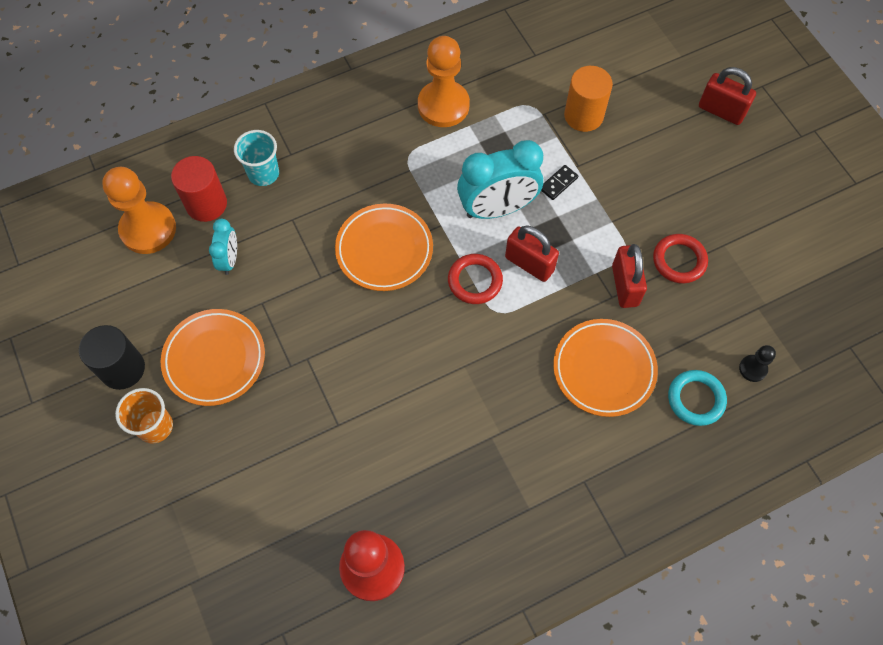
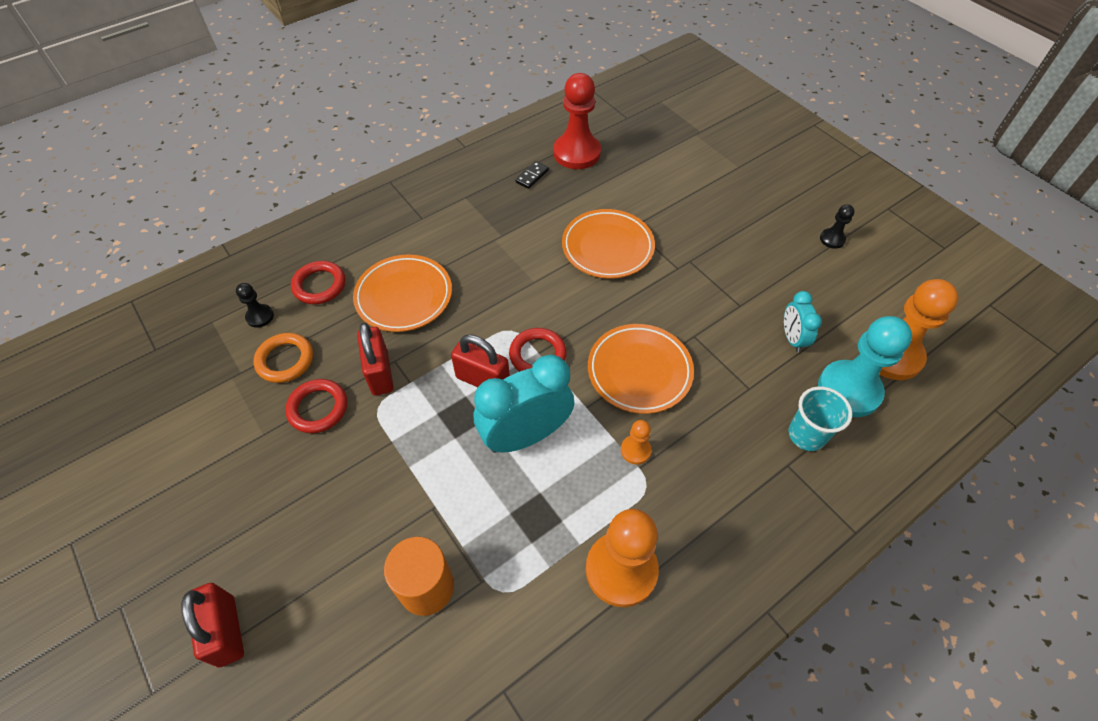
camera: 170 degrees right, 10 degrees down
black cylinder [79,325,145,390] -> black pawn [820,204,855,249]
orange cup [115,388,173,443] -> none
orange plate [161,309,265,406] -> orange plate moved to [562,209,655,279]
red cylinder [171,156,227,222] -> turquoise pawn [818,316,912,417]
black domino [541,165,578,200] -> black domino moved to [515,161,549,189]
turquoise ring [668,370,727,426] -> red ring [291,261,346,304]
red padlock [699,67,756,125] -> red padlock turned 45 degrees clockwise [181,583,244,668]
none -> orange ring [254,333,313,383]
none -> orange pawn [621,420,652,465]

